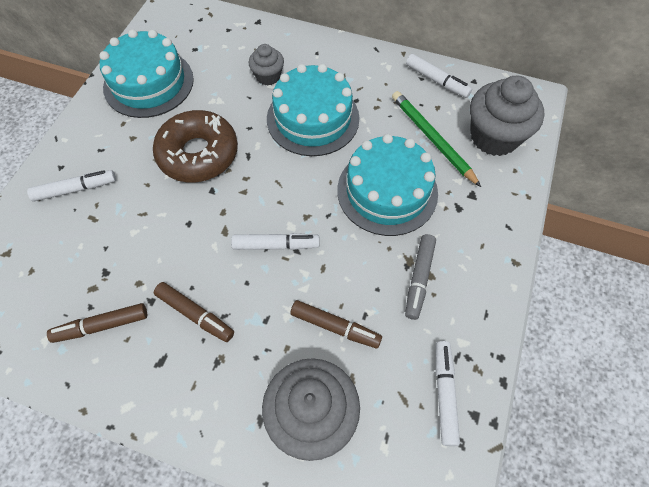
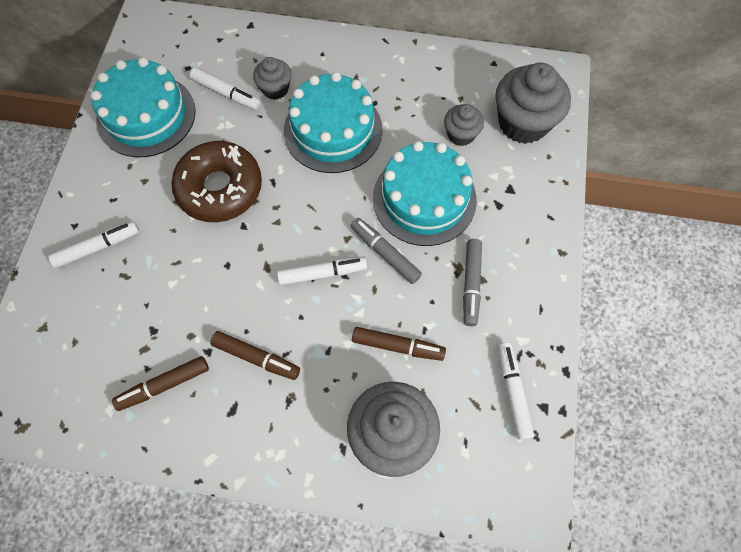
camera: 10 degrees left, 5 degrees up
green pencil [392,91,481,187] -> grey cupcake [444,104,484,146]
white marker [406,54,472,98] -> white marker moved to [190,67,261,110]
none -> grey marker [351,218,422,284]

